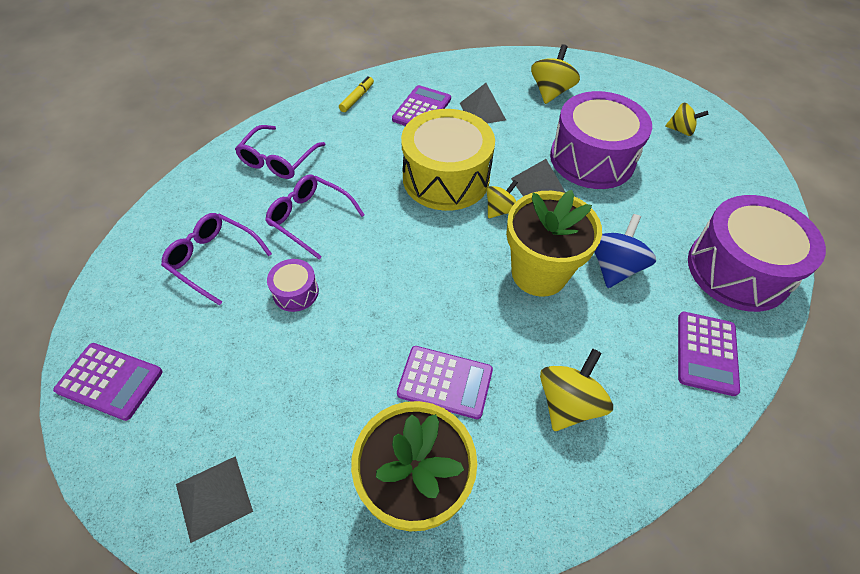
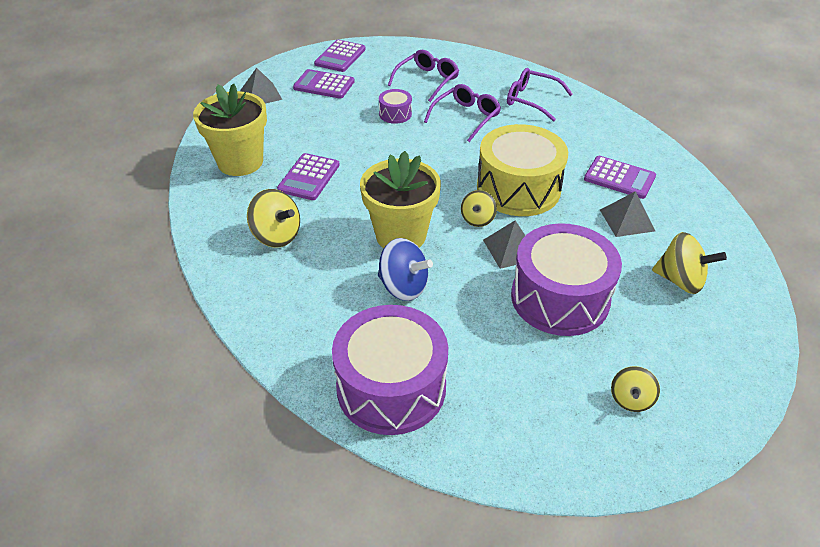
camera: 95 degrees right, 10 degrees down
yellow marker [339,76,374,112] -> none
yellow spinning top [487,180,518,218] -> yellow spinning top turned 60 degrees clockwise [461,190,497,227]
purple calculator [678,312,740,396] -> purple calculator moved to [293,69,355,99]

